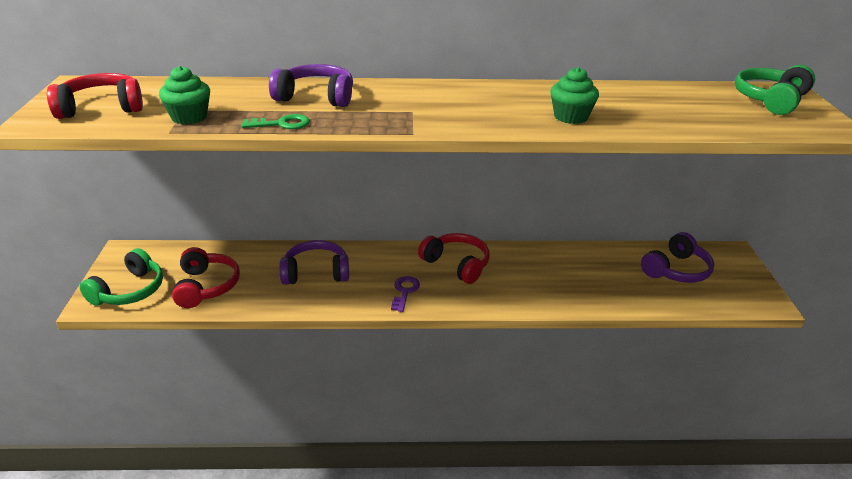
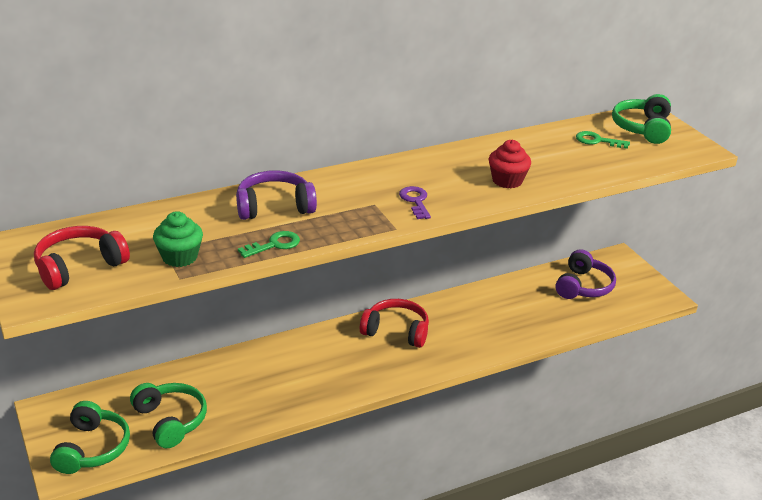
camera: 25 degrees left, 0 degrees up
red headphones [172,247,240,308] -> green headphones [130,383,207,448]
purple headphones [280,240,349,285] -> none
purple key [391,276,420,312] -> purple key moved to [399,186,431,219]
green cupcake [550,67,599,124] -> red cupcake [489,140,531,188]
none -> green key [576,131,630,149]

